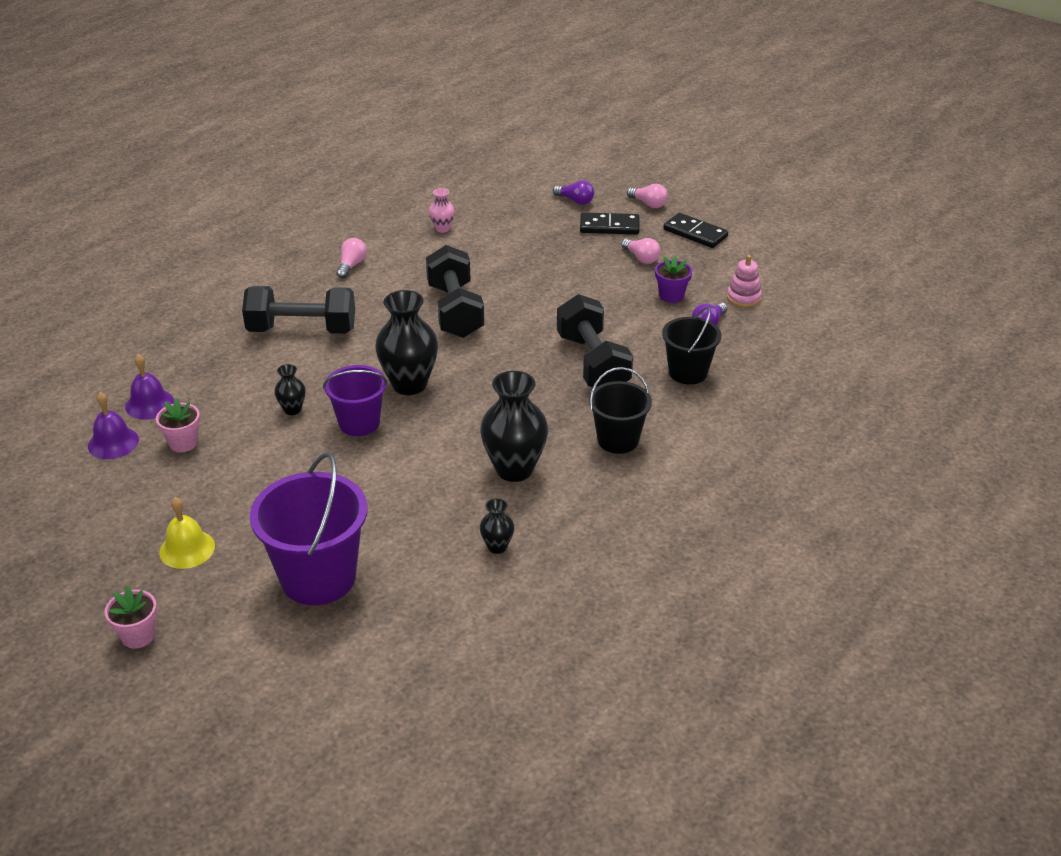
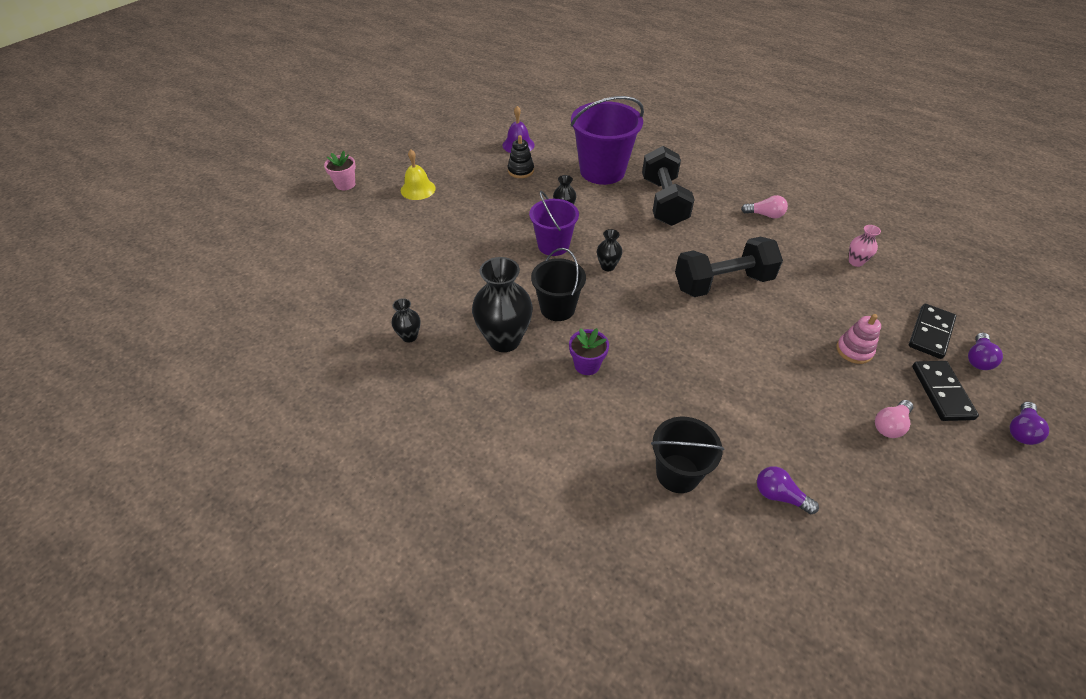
camera: 85 degrees right, 10 degrees up
purple bell [125,354,174,420] -> none
pink flower pot [156,398,200,452] -> black stacking toy [508,135,534,178]
purple bucket [250,452,368,605] -> purple bucket moved to [571,96,644,185]
black vase [375,290,438,395] -> black vase [597,229,622,271], size x0.49
black dumbbell [557,294,633,387] -> none
black bucket [589,367,652,454] -> black bucket moved to [531,248,586,321]
pink light bulb [627,184,668,208] -> purple light bulb [1010,402,1049,445]
purple flower pot [655,256,692,303] -> purple flower pot moved to [569,328,609,375]
black domino [663,213,728,248] -> black domino moved to [909,304,956,359]
pink stacking toy [727,255,762,307] -> pink stacking toy moved to [836,314,881,364]

